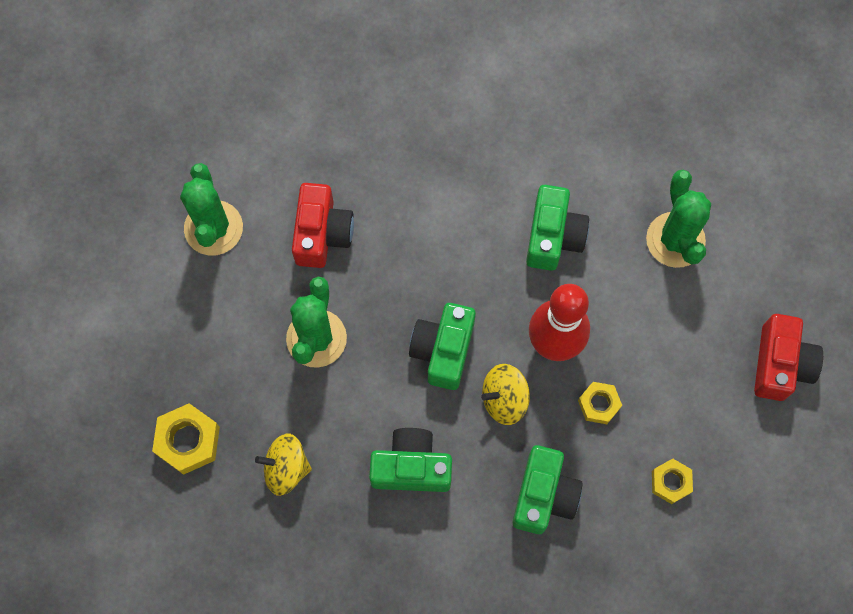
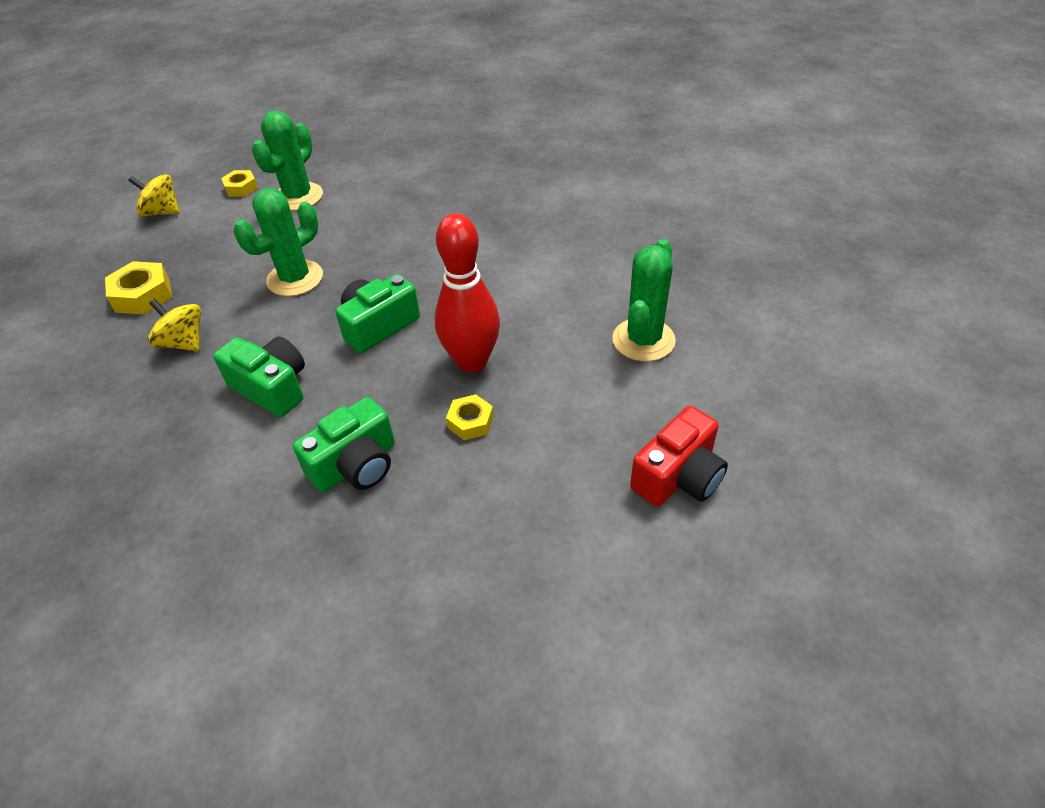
camera: 35 degrees right, 25 degrees down
red camera [292,183,354,268] -> none
yellow spinning top [481,364,530,425] -> yellow spinning top moved to [128,174,180,217]
green camera [526,185,589,271] -> none
yellow nut [652,459,693,504] -> yellow nut moved to [221,170,258,197]

